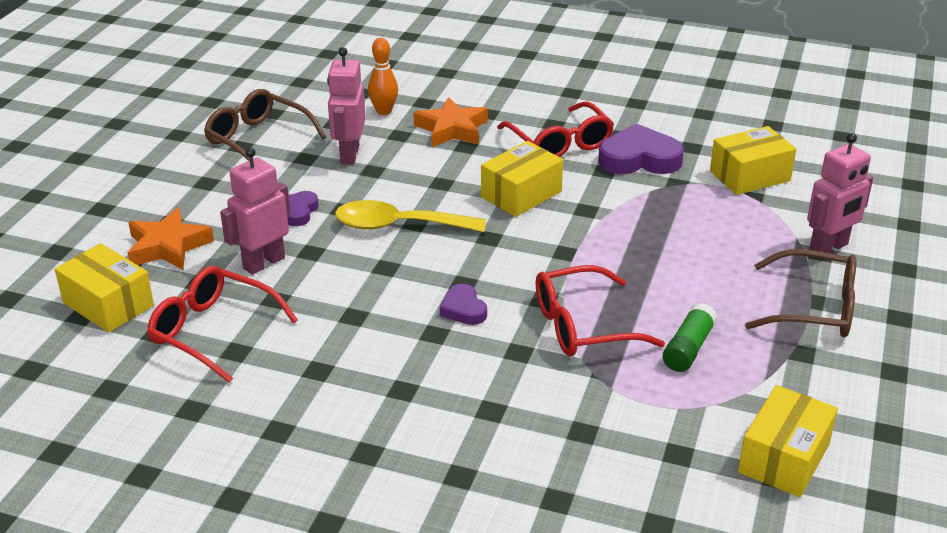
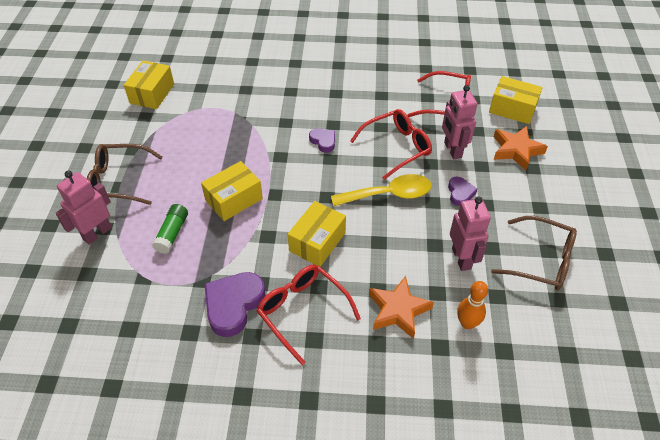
camera: 165 degrees right, 15 degrees up
pink robot [220,147,291,275] -> pink robot turned 135 degrees clockwise [442,85,477,159]
red glasses [536,265,665,356] -> red glasses moved to [350,109,432,180]
purple heart [598,123,684,174] -> purple heart turned 135 degrees clockwise [204,272,265,337]
green glue stick [663,303,717,372] -> green glue stick moved to [152,204,188,254]
yellow box [710,126,796,195] -> yellow box moved to [201,161,263,221]

